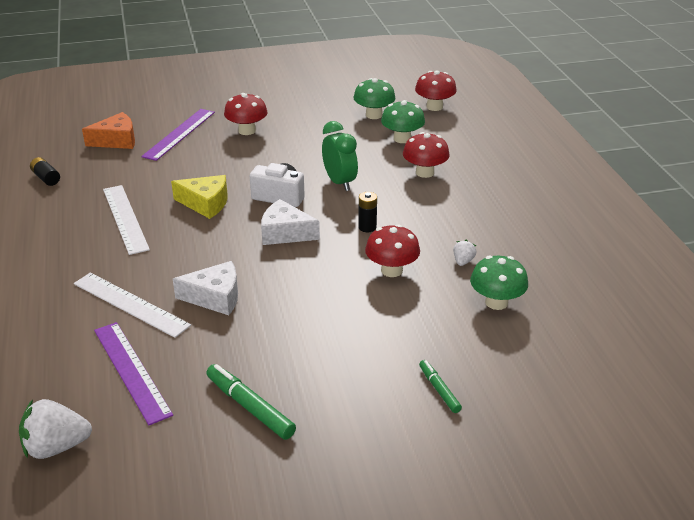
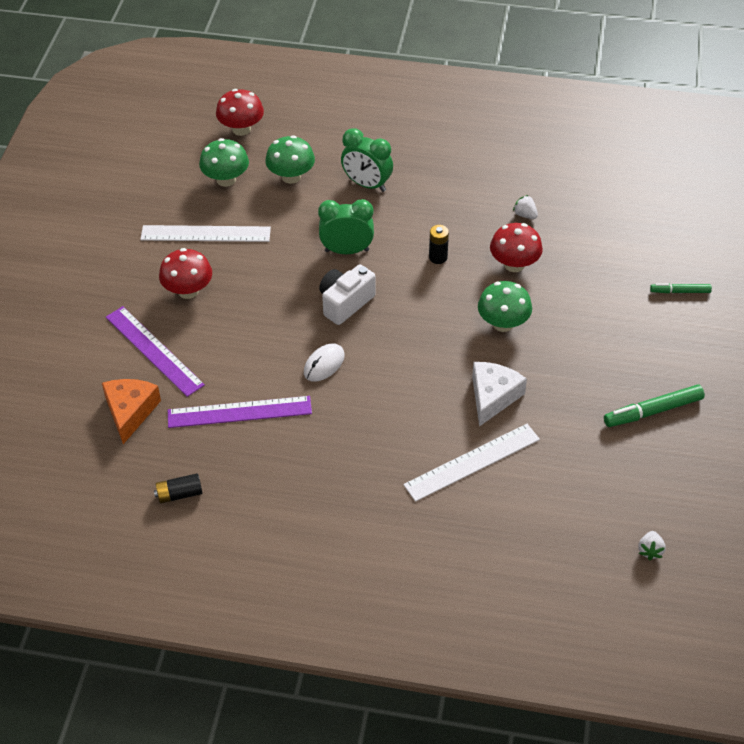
camera: 65 degrees left, 15 degrees up
white strawberry [19,399,92,459] -> white strawberry [638,531,666,561], size x0.51
purple ruler [94,322,173,425] -> purple ruler moved to [168,396,312,428]
white ruler [103,185,150,255] -> white ruler moved to [140,225,271,242]
yellow cheese [171,175,228,219] -> white mouse [304,343,345,382]
white cheese [261,199,320,245] -> none
red mushroom [403,132,450,178] -> green clock [341,128,393,192]
green mushroom [470,255,528,310] -> green mushroom moved to [478,281,532,332]

